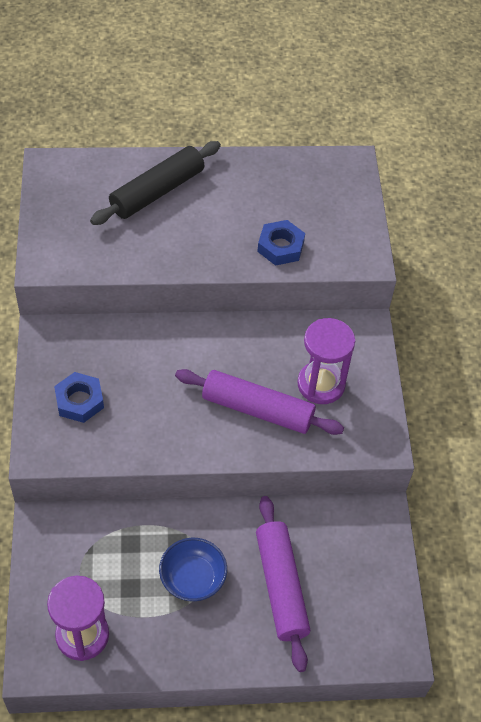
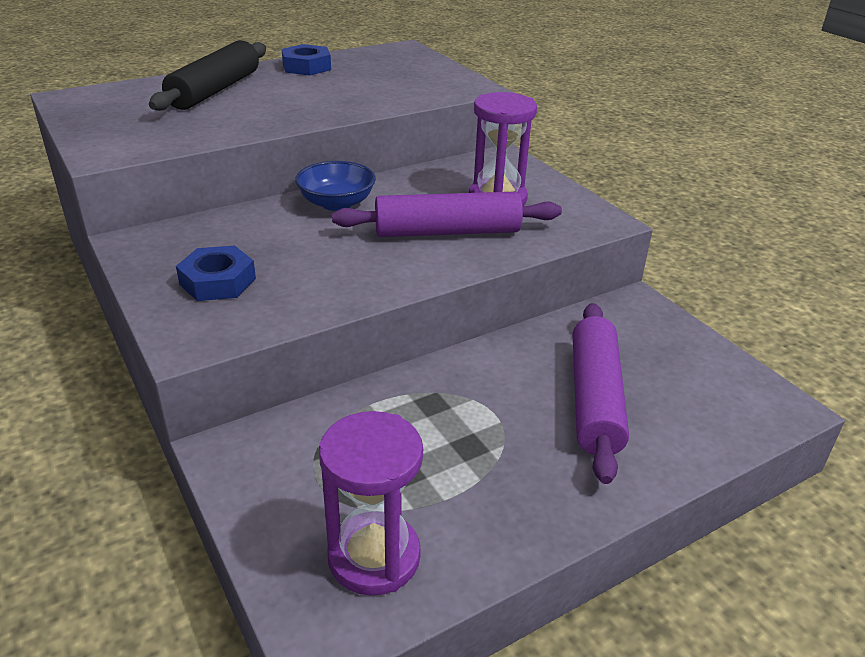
camera: 25 degrees left, 20 degrees down
blue bowl [159,538,227,601] -> blue bowl moved to [295,161,376,211]
purple rolling pin [256,496,310,672] -> purple rolling pin turned 45 degrees clockwise [573,303,629,484]
blue nut [257,220,305,266] -> blue nut moved to [282,44,331,76]

